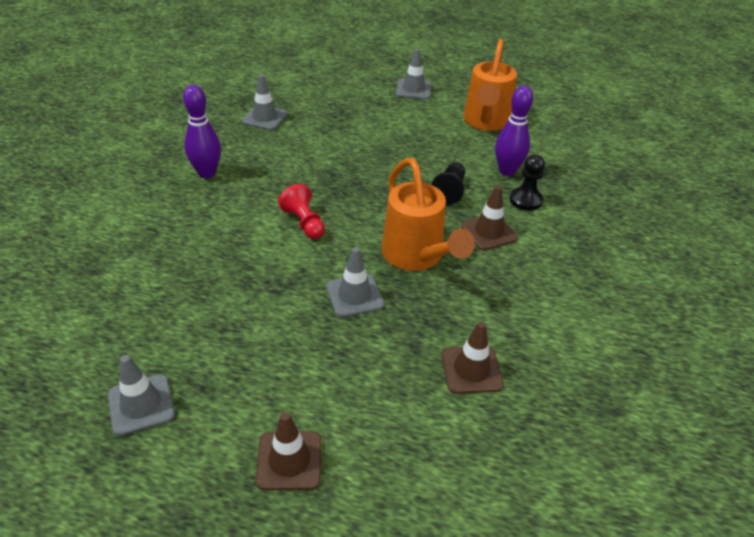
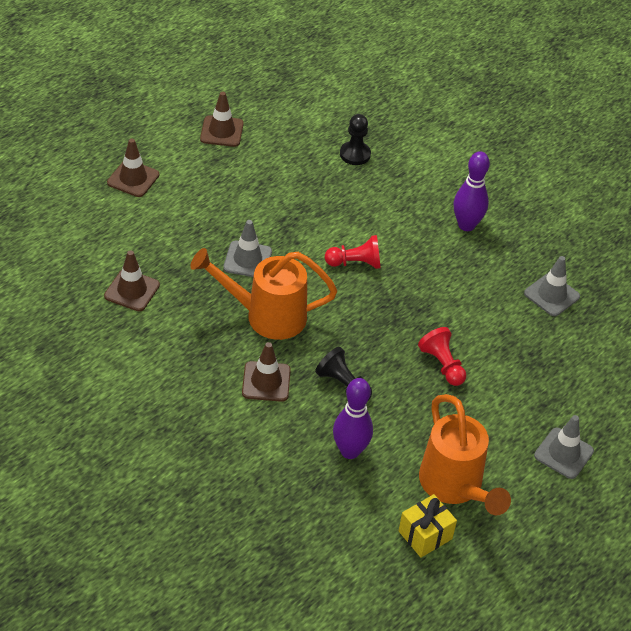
camera: 115 degrees right, 5 degrees up
grey traffic cone [108,355,175,436] -> brown traffic cone [200,92,244,147]
orange watering can [463,39,517,131] -> orange watering can turned 150 degrees counterclockwise [419,394,511,516]
black pawn [510,154,545,211] -> black pawn moved to [340,114,371,165]
none -> yellow gift [399,494,457,558]
none -> red pawn [418,327,466,386]

